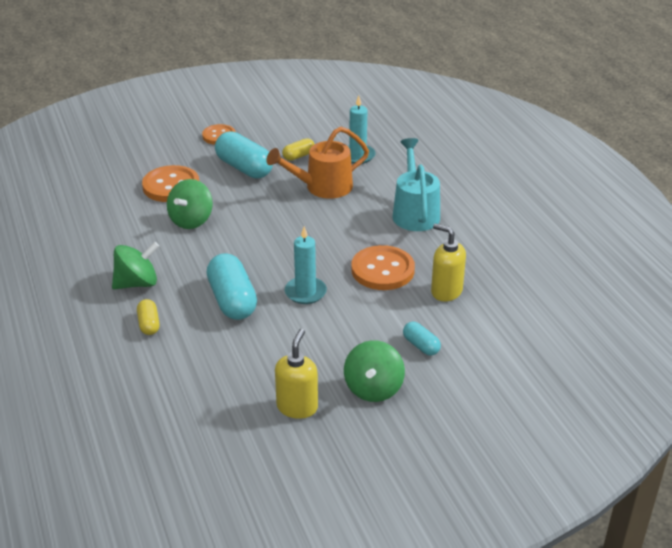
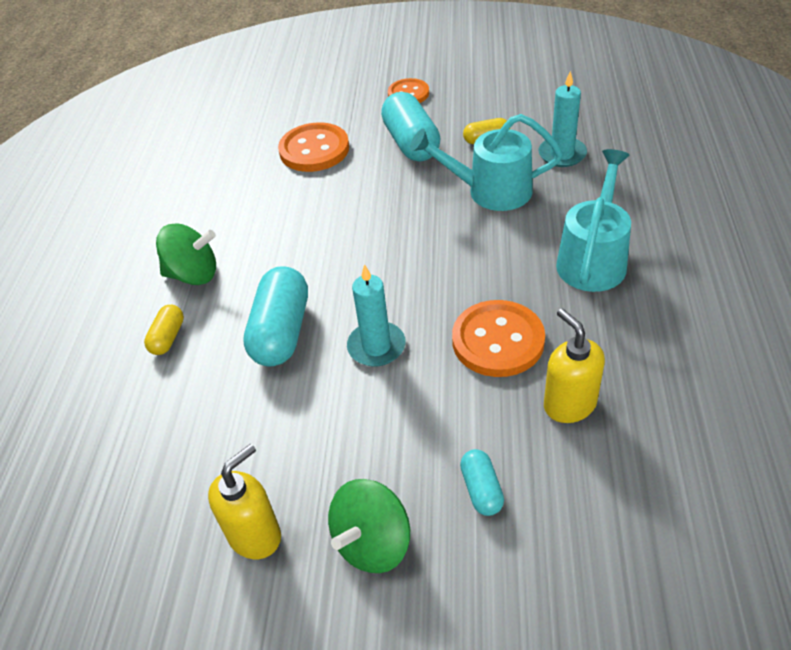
camera: 30 degrees right, 10 degrees up
green spinning top [167,179,213,229] -> none
orange watering can [266,127,369,199] -> turquoise watering can [410,114,563,211]

